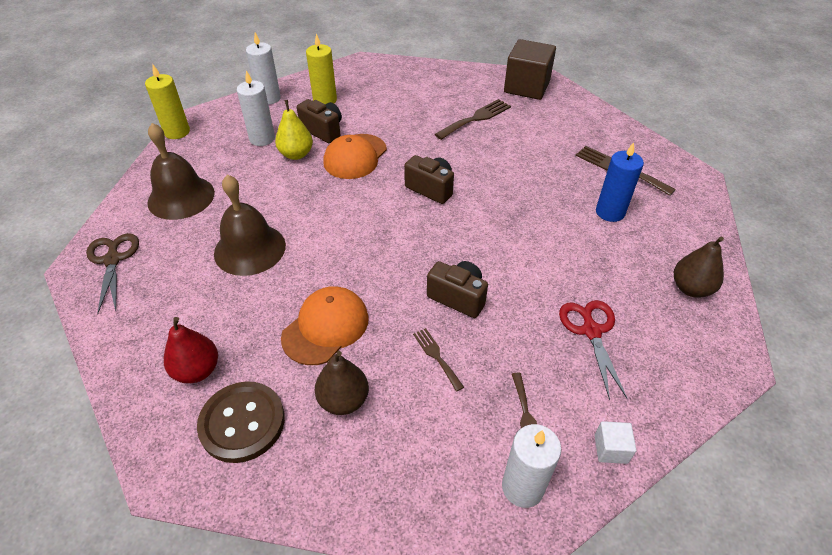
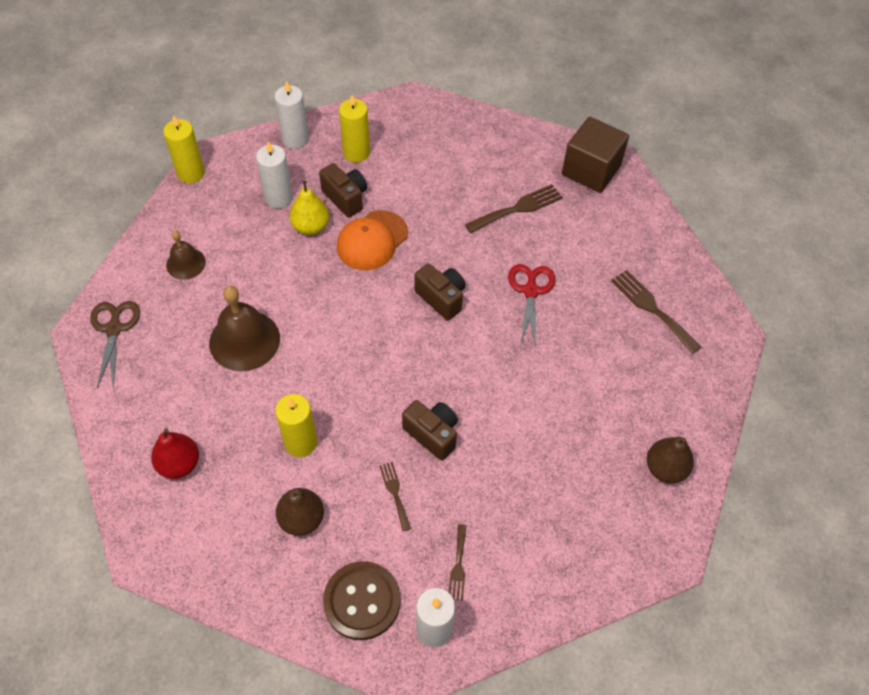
camera: 10 degrees right, 10 degrees up
brown bell [147,123,215,220] -> brown bell [166,231,206,280], size x0.58
brown button [197,381,285,463] -> brown button moved to [323,561,400,640]
orange cap [281,286,369,365] -> yellow candle [275,394,317,457]
red scissors [559,300,628,400] -> red scissors moved to [508,264,556,347]
white cube [595,421,637,464] -> none
blue candle [596,142,644,222] -> none

